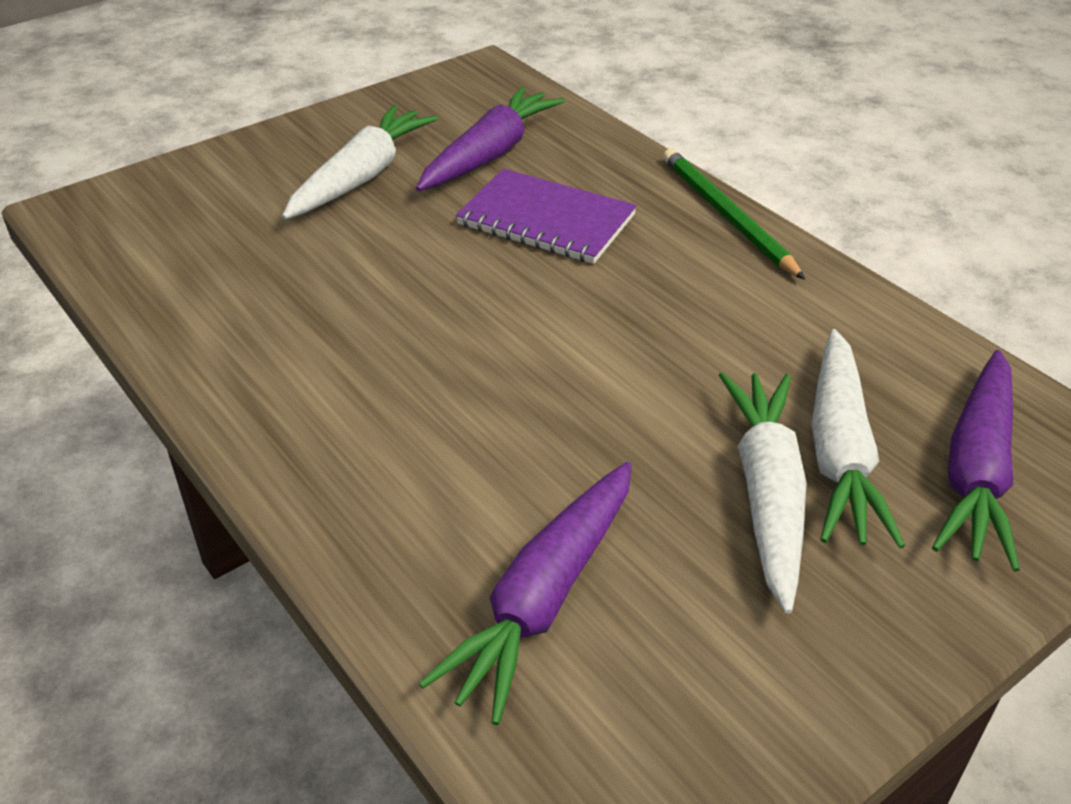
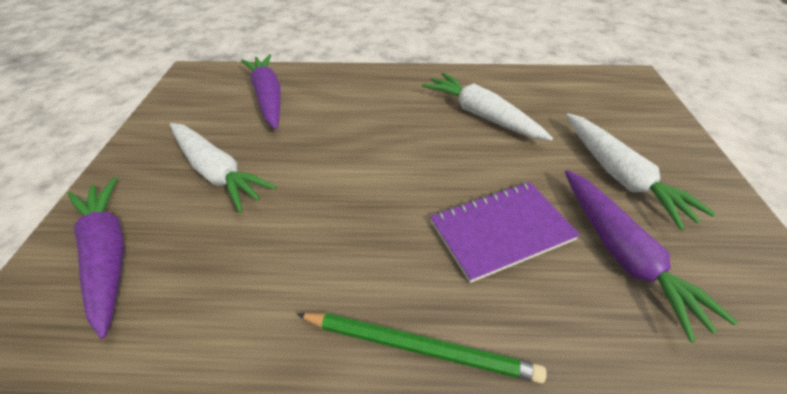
camera: 130 degrees right, 5 degrees up
white carrot [812,329,905,548] -> white carrot moved to [422,73,553,141]

